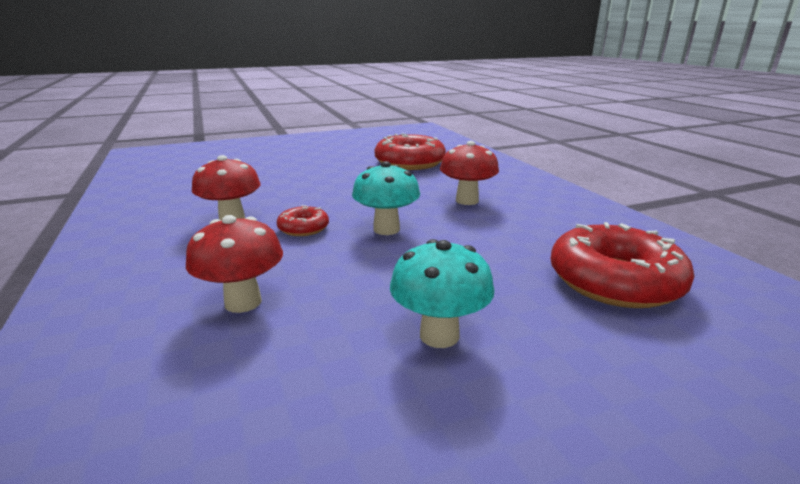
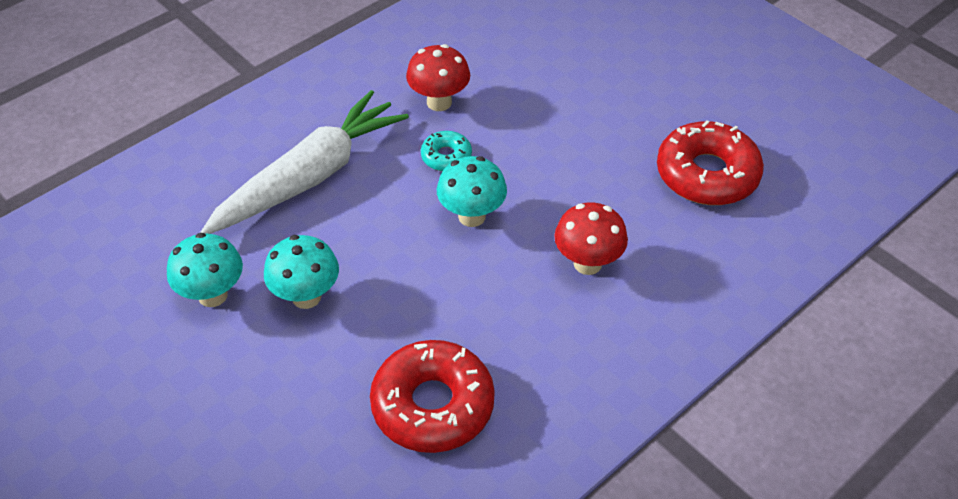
camera: 70 degrees right, 25 degrees up
red mushroom [186,215,283,313] -> white carrot [200,90,409,234]
red donut [277,205,329,236] -> turquoise donut [421,131,472,171]
none -> turquoise mushroom [167,233,243,307]

